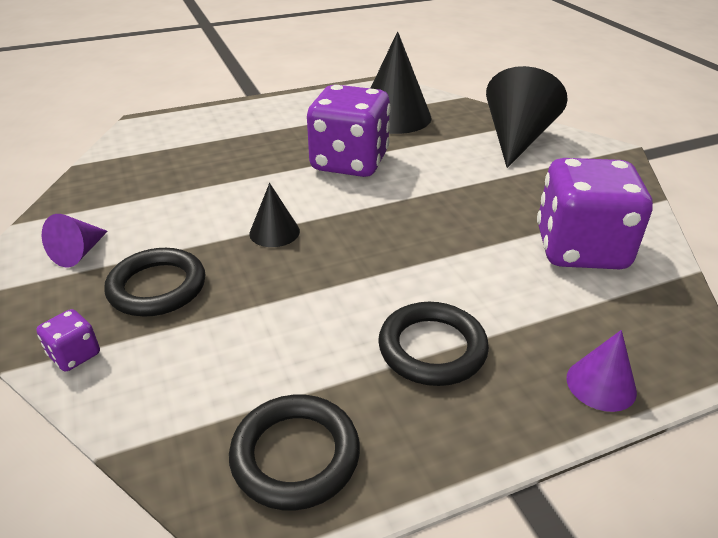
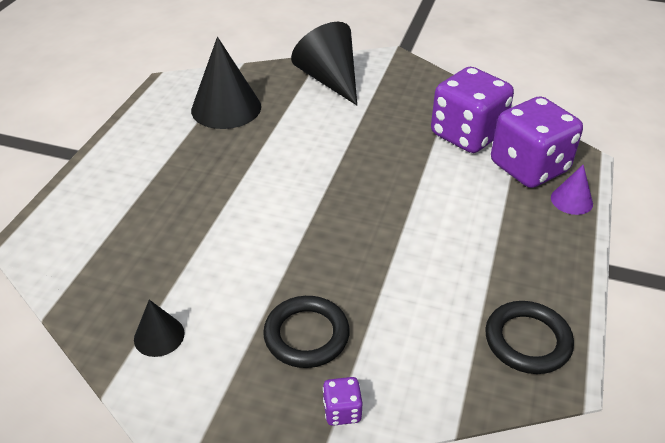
camera: 50 degrees left, 5 degrees up
purple cone [42,214,108,267] -> none
black cone [249,183,300,247] -> black cone moved to [134,300,185,357]
purple dice [307,85,391,177] -> purple dice moved to [491,96,583,188]
black ring [378,302,489,386] -> none

